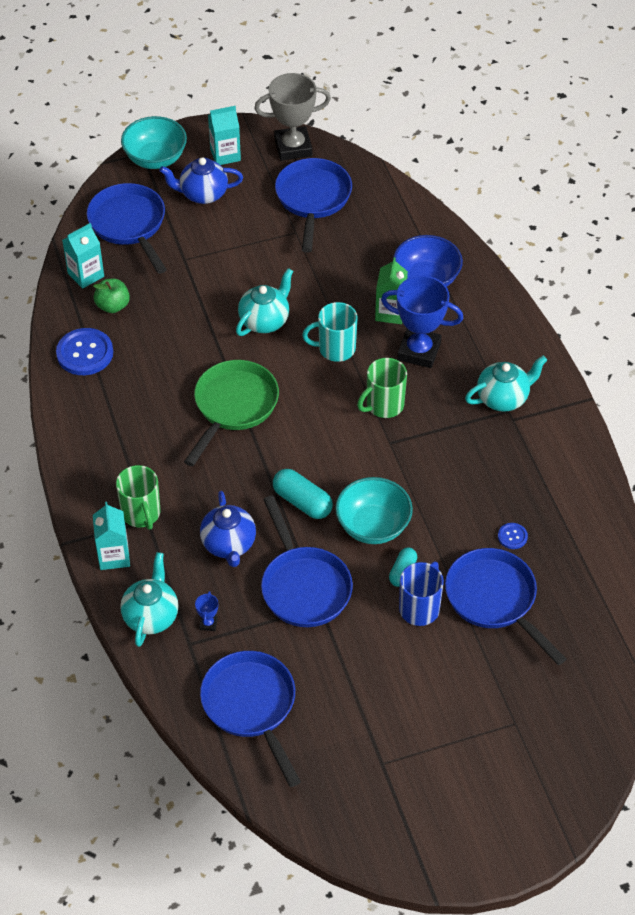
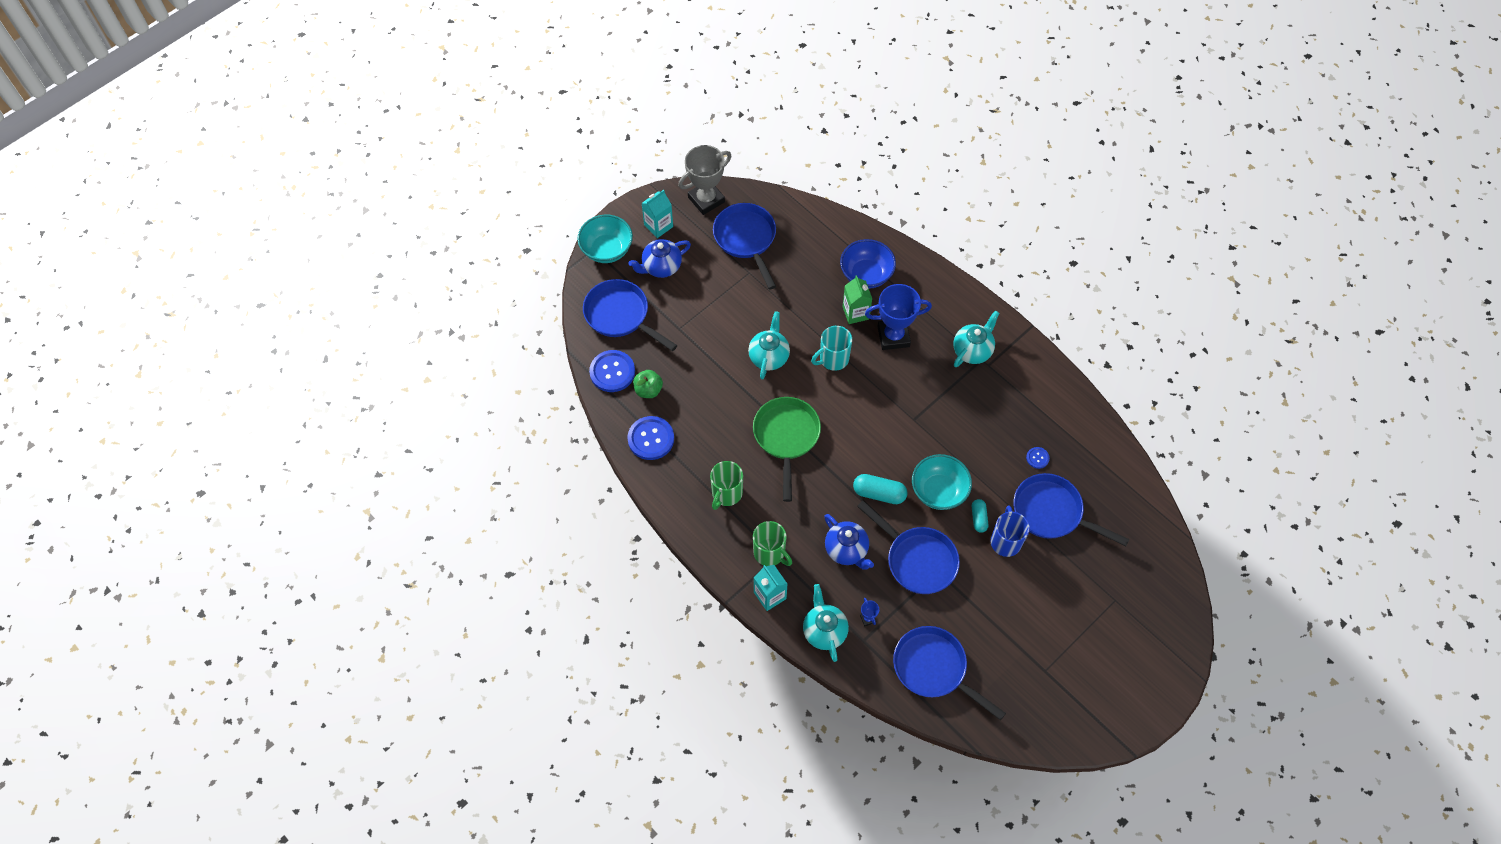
camera: 25 degrees left, 10 degrees up
turquoise carton [62,223,104,289] -> blue button [589,350,635,392]
green mug [357,358,407,418] -> green mug moved to [710,461,743,510]

